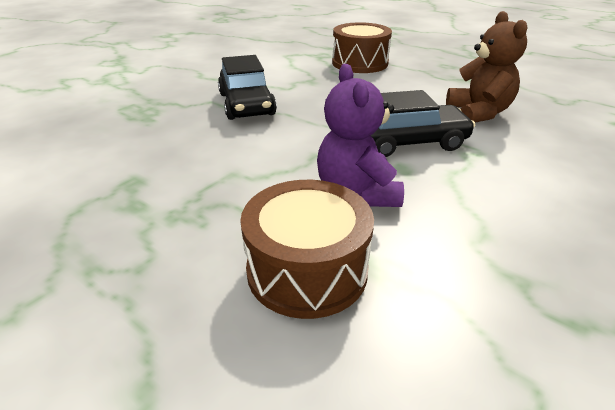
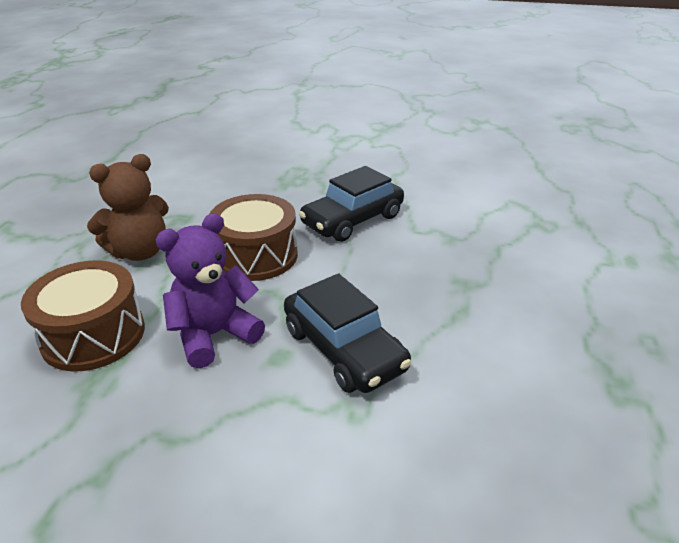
camera: 65 degrees right, 0 degrees up
brown drum [332,22,392,73] -> brown drum moved to [210,194,298,281]
brown teddy bear [446,11,528,123] -> brown teddy bear moved to [87,154,169,261]

